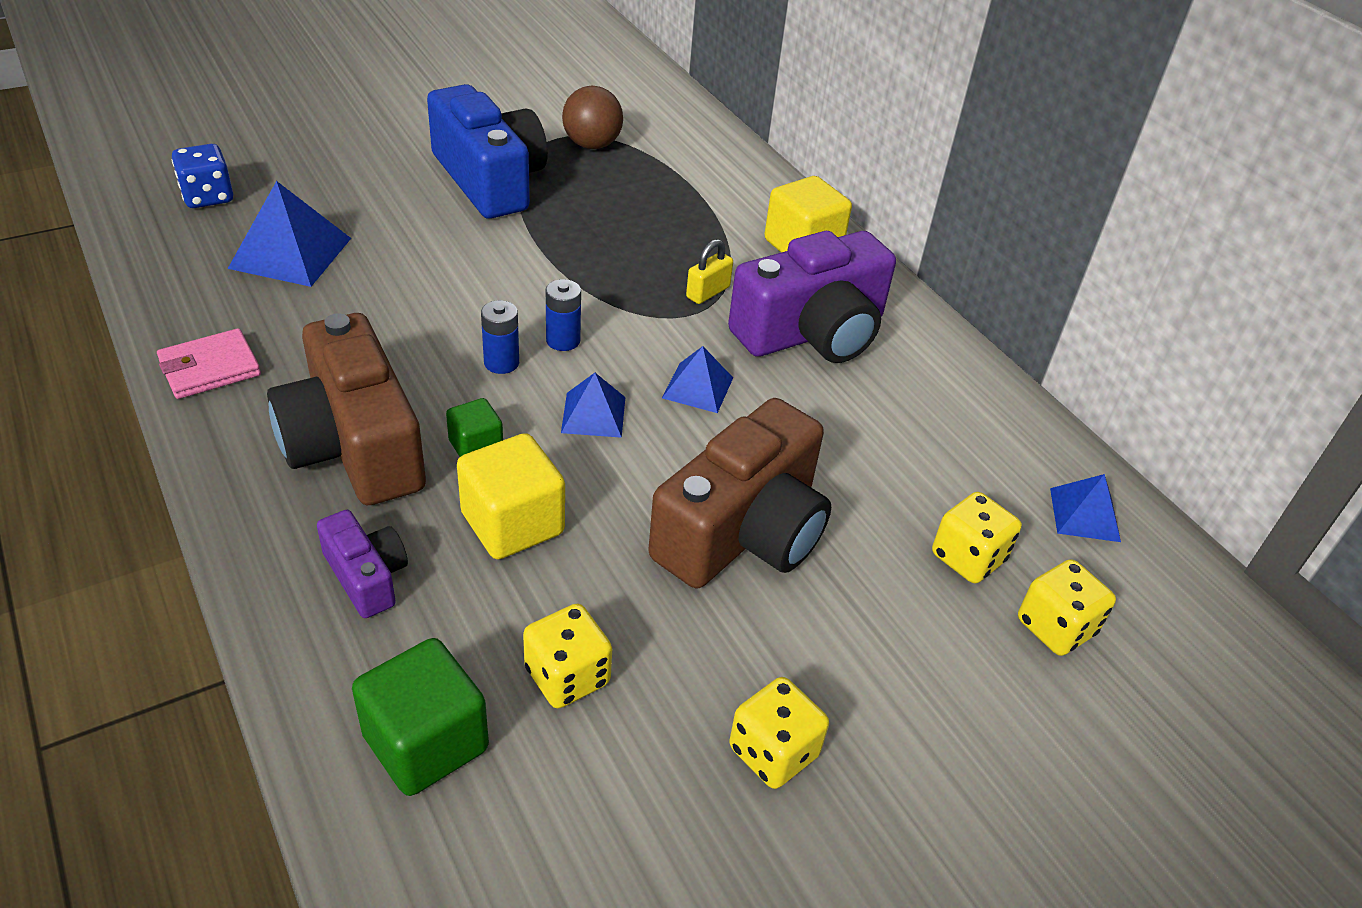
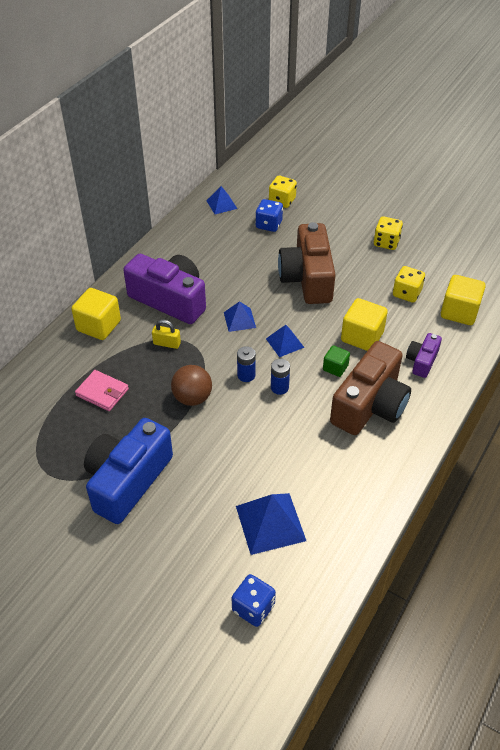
camera: 115 degrees left, 5 degrees up
pink wallet [157,328,261,399] -> pink wallet moved to [75,370,129,411]
green cube [352,638,489,796] -> yellow cube [441,275,486,325]
brown ball [562,86,623,149] -> brown ball moved to [171,365,212,406]
brown camera [648,398,831,588] -> brown camera turned 105 degrees counterclockwise [278,222,336,304]
yellow dice [932,492,1022,583] -> blue dice [255,199,283,232]

